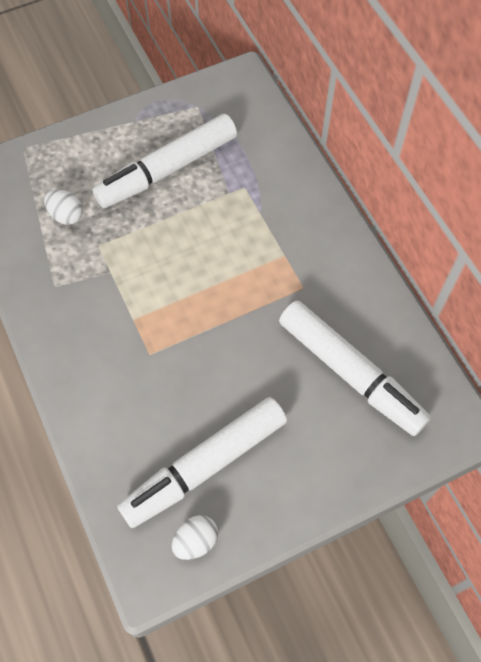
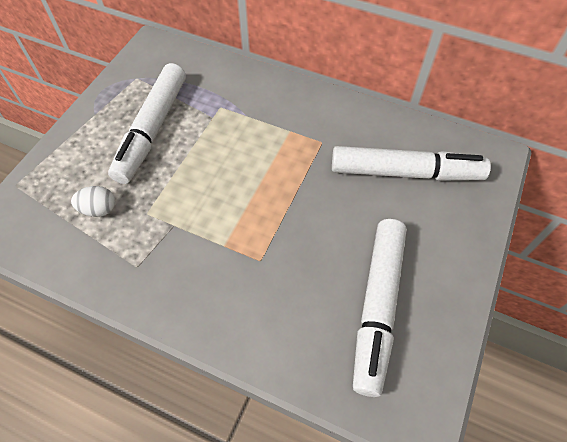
camera: 40 degrees left, 5 degrees down
white egg [172,515,218,560] -> none

